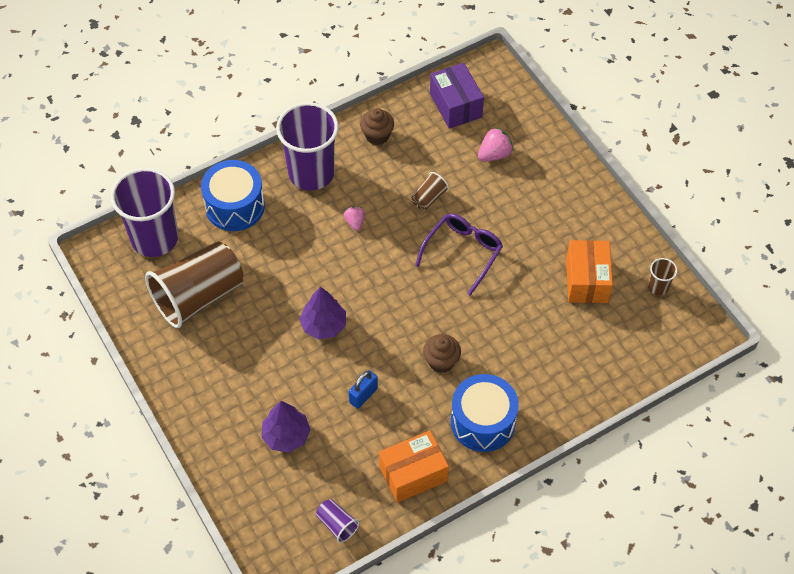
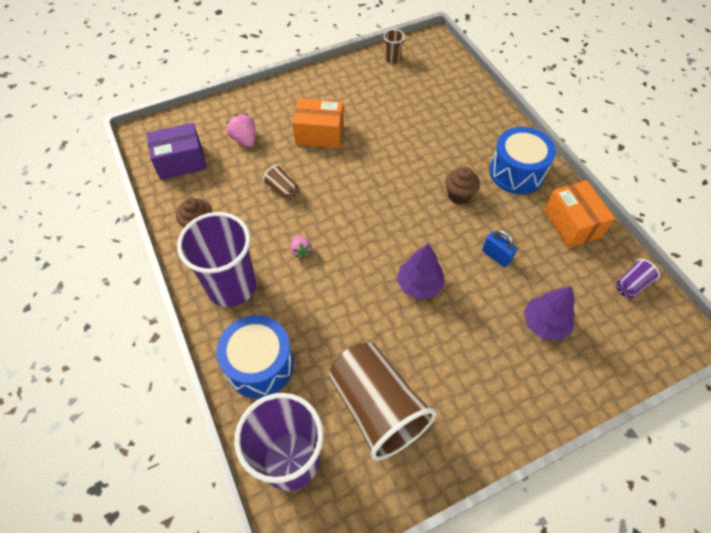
camera: 85 degrees left, 0 degrees up
pink strawberry [344,206,365,231] -> pink strawberry turned 105 degrees counterclockwise [290,236,312,258]
purple glasses [415,213,503,295] -> none
orange box [566,240,613,303] -> orange box moved to [292,98,344,148]

